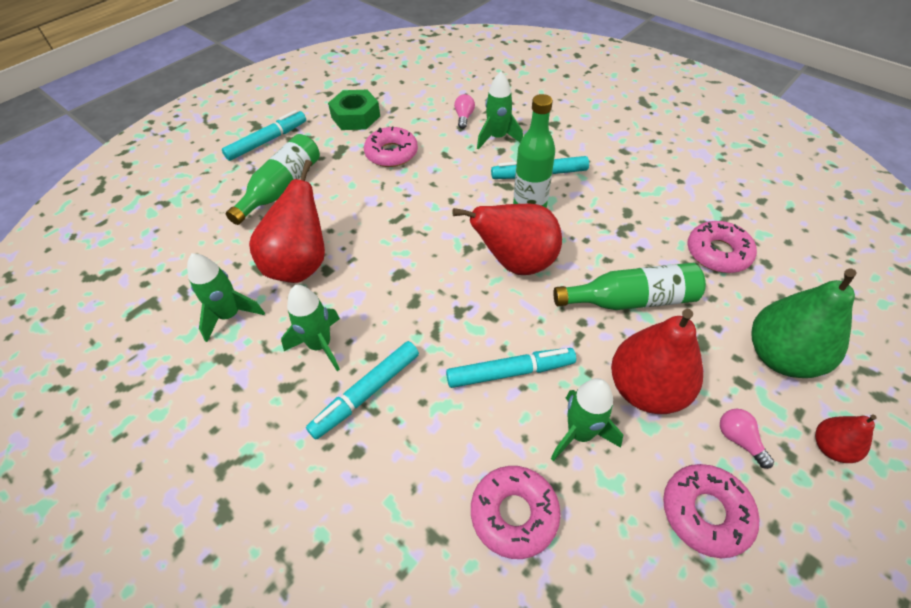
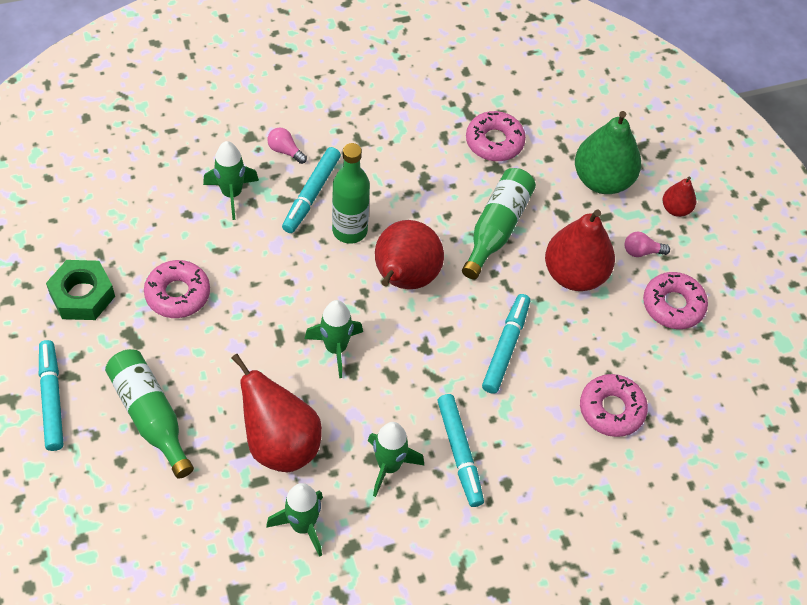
camera: 65 degrees left, 5 degrees up
pink light bulb [454,94,475,129] -> pink light bulb moved to [267,128,307,164]
green rocket [551,378,623,461] -> green rocket moved to [305,300,363,378]

